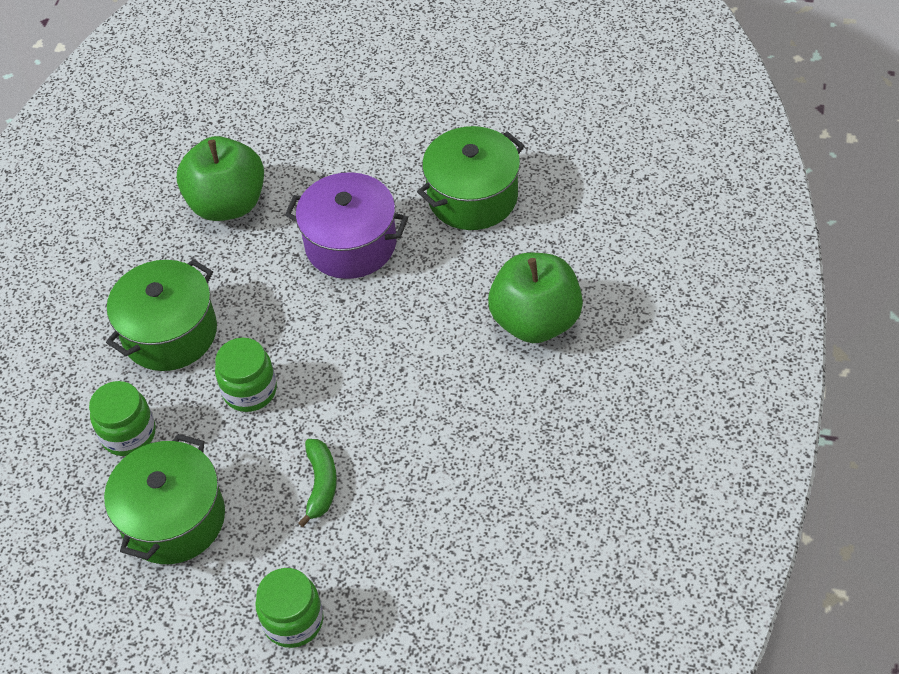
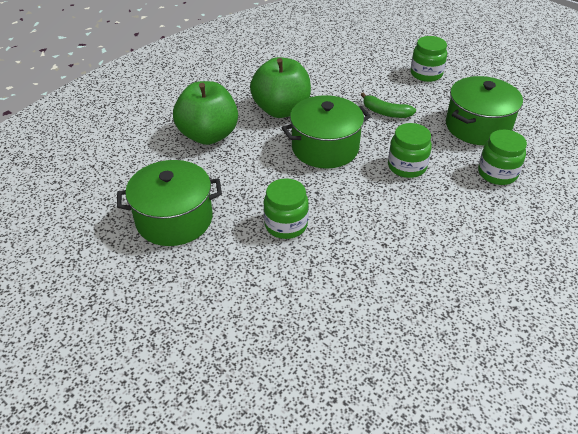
camera: 155 degrees left, 10 degrees down
green pot [106,259,217,371] -> green pot moved to [282,95,371,169]
green apple [177,136,264,221] -> green apple moved to [250,57,311,118]
purple pot [285,172,408,279] -> green jar [263,178,309,239]
green banana [298,439,337,527] -> green banana turned 90 degrees counterclockwise [361,92,416,118]

